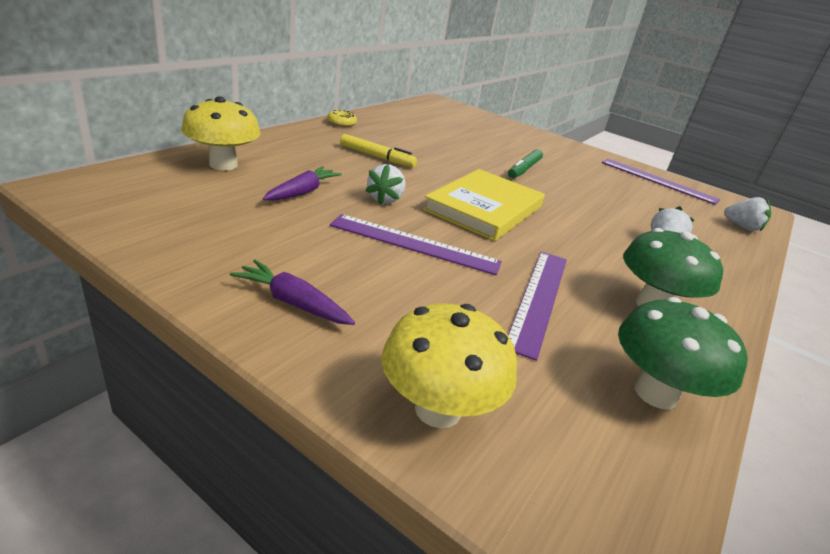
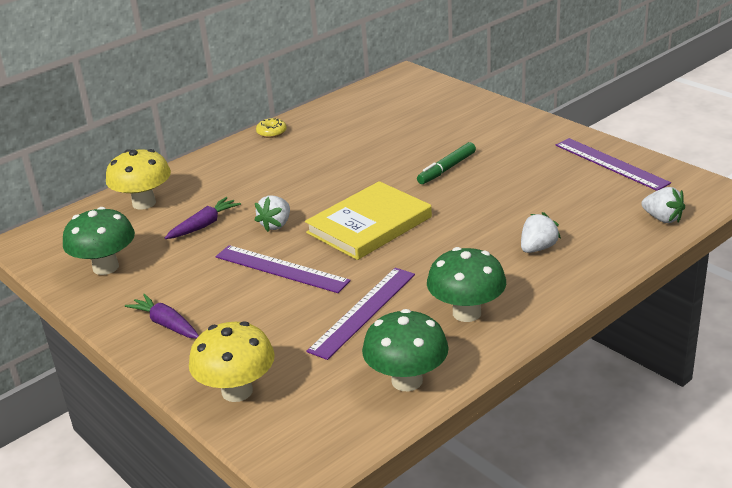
camera: 20 degrees right, 0 degrees up
yellow marker [340,134,417,167] -> none
none -> green mushroom [63,207,135,275]

